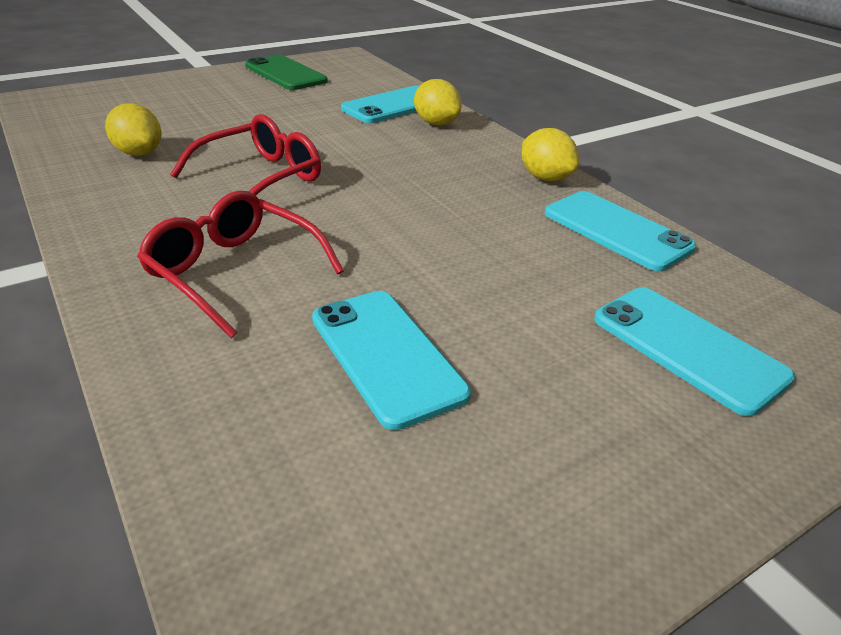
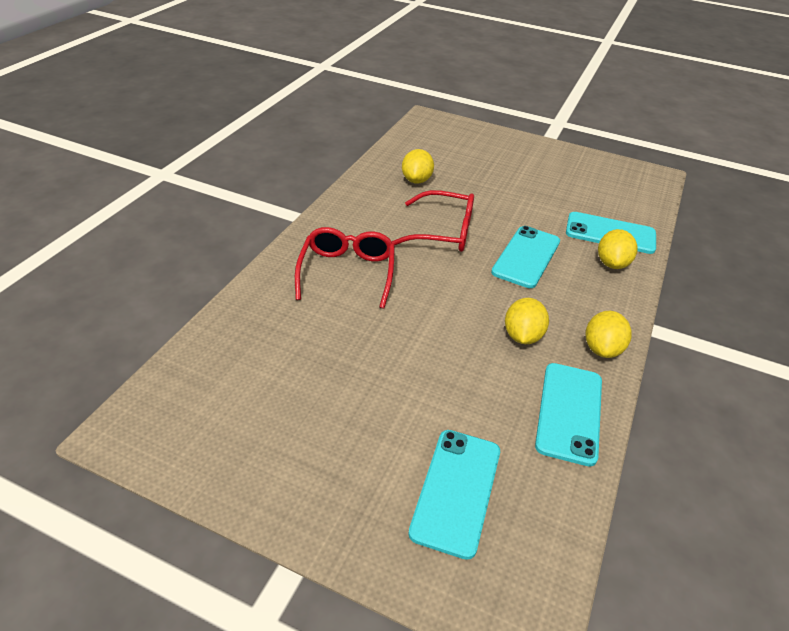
camera: 55 degrees right, 5 degrees up
green phone [245,55,328,90] -> none
turquoise phone [312,291,471,430] -> turquoise phone moved to [491,226,560,288]
none -> yellow lemon [505,298,549,344]

